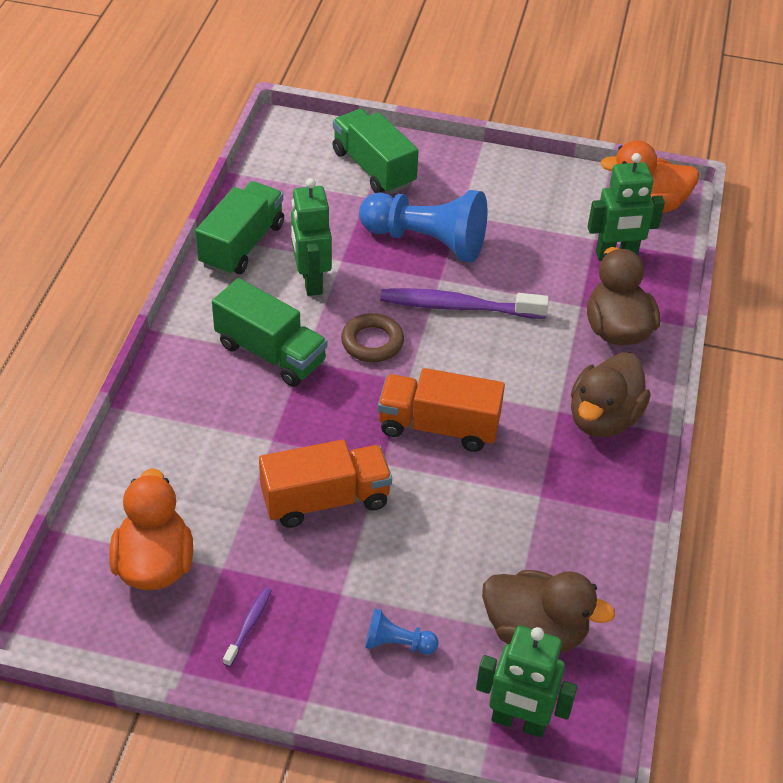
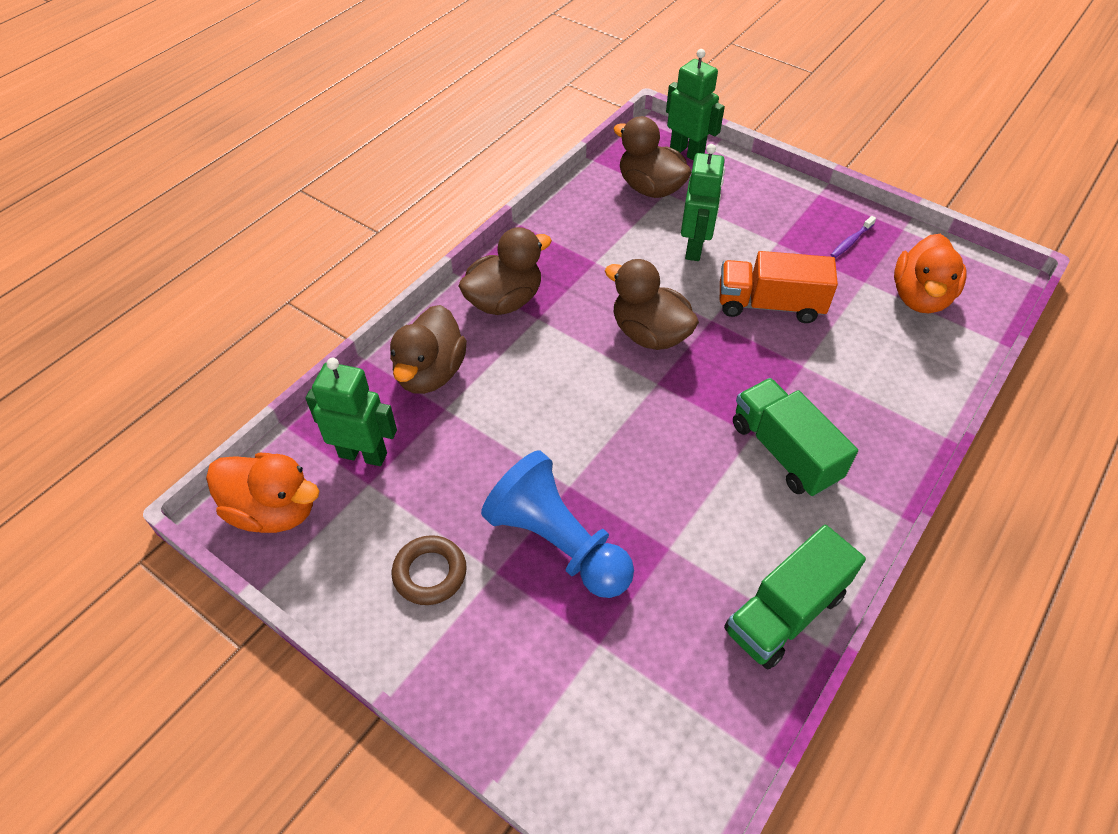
camera: 155 degrees left, 5 degrees up
green robot [291,178,332,296] -> green robot moved to [681,144,725,261]
green truck [332,109,419,194] -> none
brown ring [341,313,404,362] -> brown ring moved to [392,535,467,605]
blue pawn [365,608,439,655] -> none
orange truck [378,368,505,452] -> brown duck [605,259,699,350]
purple toothbrush [380,288,549,319] -> none

